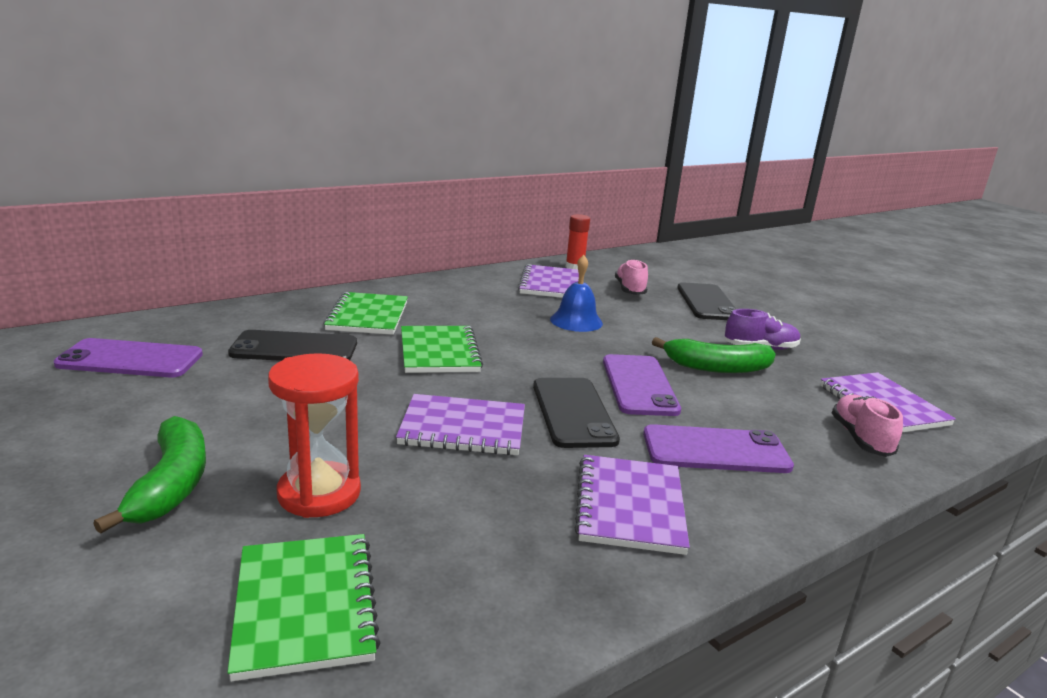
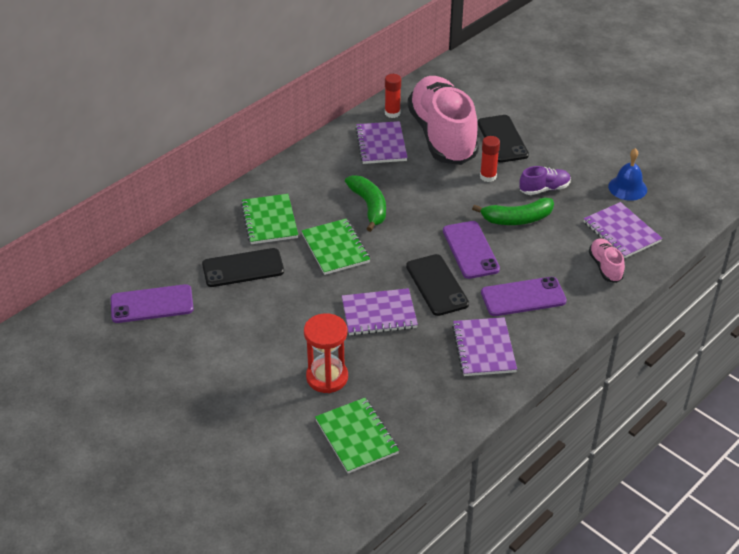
camera: 10 degrees left, 20 degrees up
green banana [93,416,206,534] -> green banana moved to [345,175,386,232]
blue bell [550,255,603,332] -> blue bell moved to [608,148,647,201]
pink shoe [615,259,648,295] -> pink shoe [408,76,479,165], size x2.44
none -> red glue stick [480,136,500,182]

